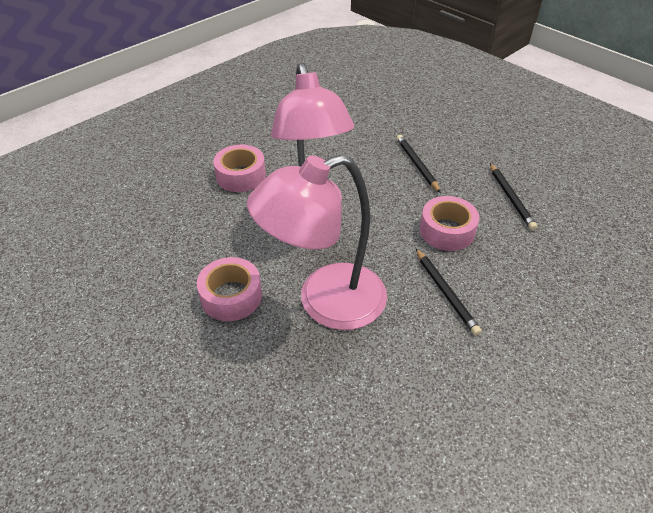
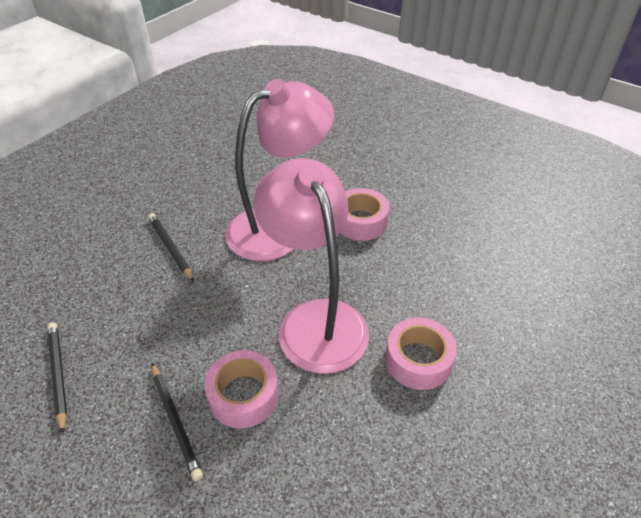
camera: 170 degrees right, 0 degrees up
pink tape [420,196,479,251] -> pink tape moved to [204,350,279,428]

